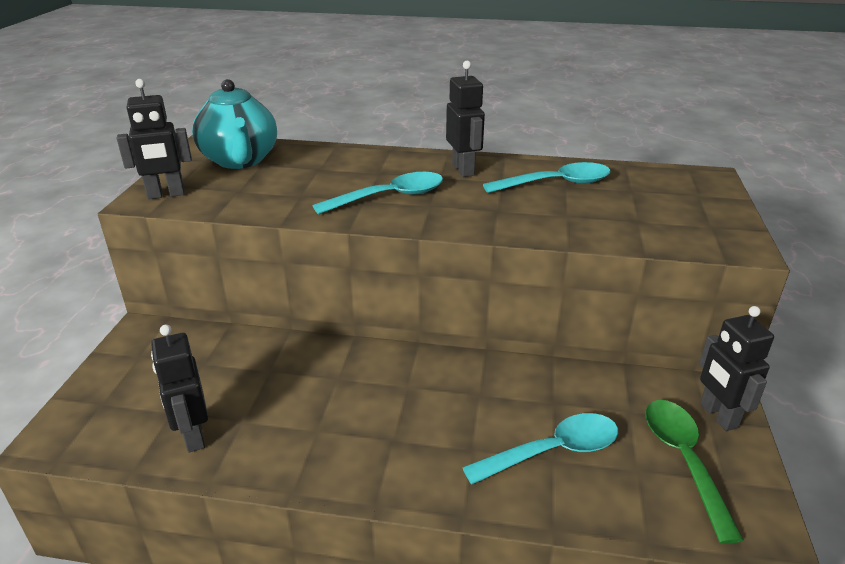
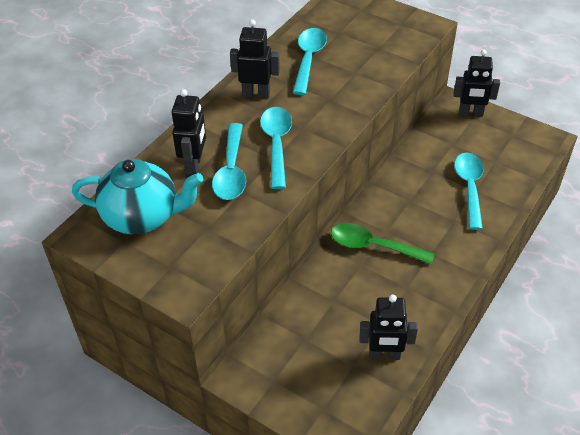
camera: 65 degrees left, 15 degrees up
black robot [117,79,192,199] -> black robot moved to [172,89,206,175]
green spoon [645,400,744,544] -> green spoon moved to [331,223,435,264]
none -> turquoise spoon [212,123,246,200]

